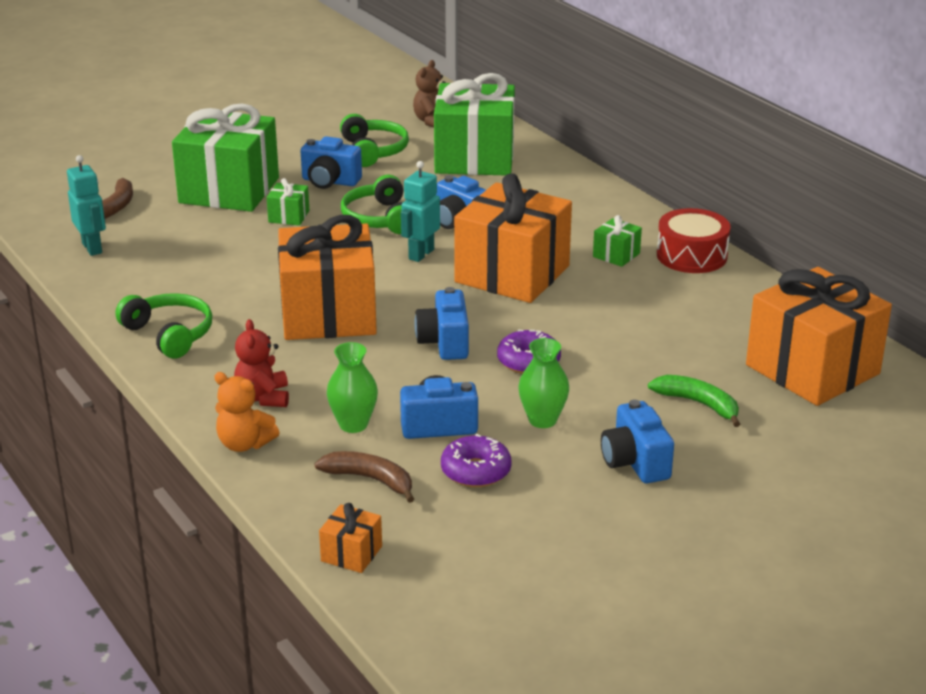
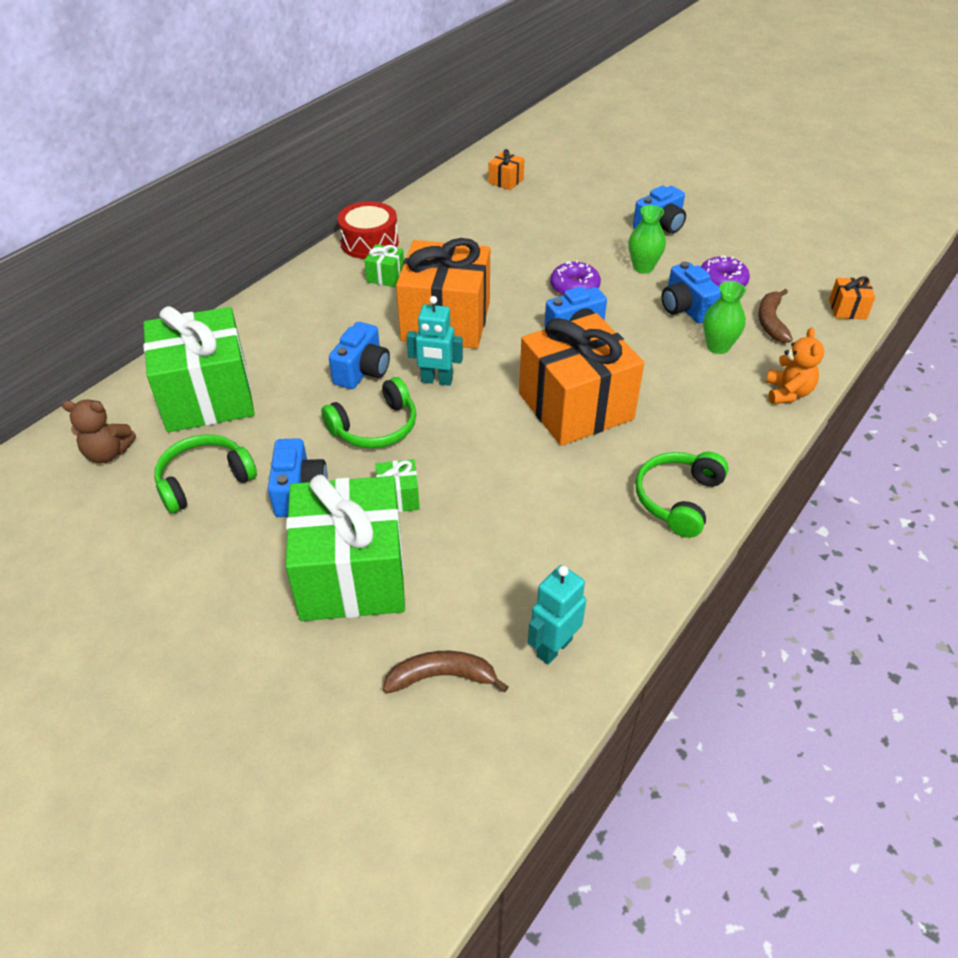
camera: 110 degrees left, 15 degrees up
red teddy bear [234,319,289,407] -> none
green banana [648,375,740,427] -> none
orange gift [746,267,892,406] -> orange gift [488,149,524,190], size x0.41

